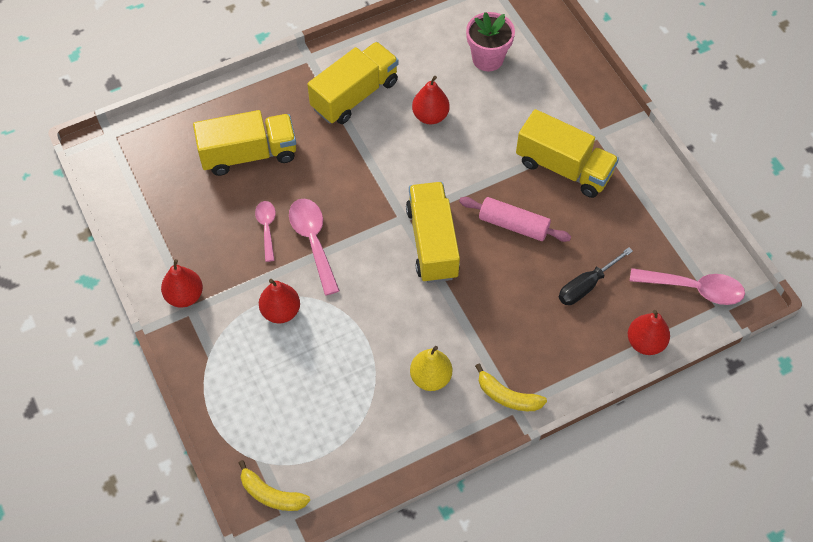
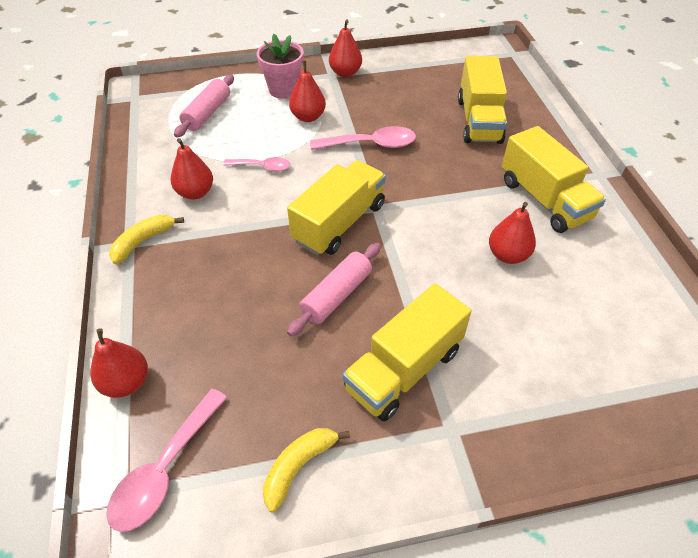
camera: 105 degrees right, 10 degrees down
yellow banana [239,460,310,511] -> yellow banana moved to [263,428,350,512]
pink spoon [255,201,276,262] -> pink spoon moved to [223,157,290,172]
yellow truck [406,182,460,283] -> yellow truck turned 60 degrees counterclockwise [287,160,386,255]
yellow pear [410,346,452,391] -> red pear [171,138,213,200]
pink flower pot [466,12,515,72] -> pink flower pot moved to [257,34,304,99]
black screwdriver [559,247,633,305] -> none
none -> pink rolling pin [174,75,234,137]

